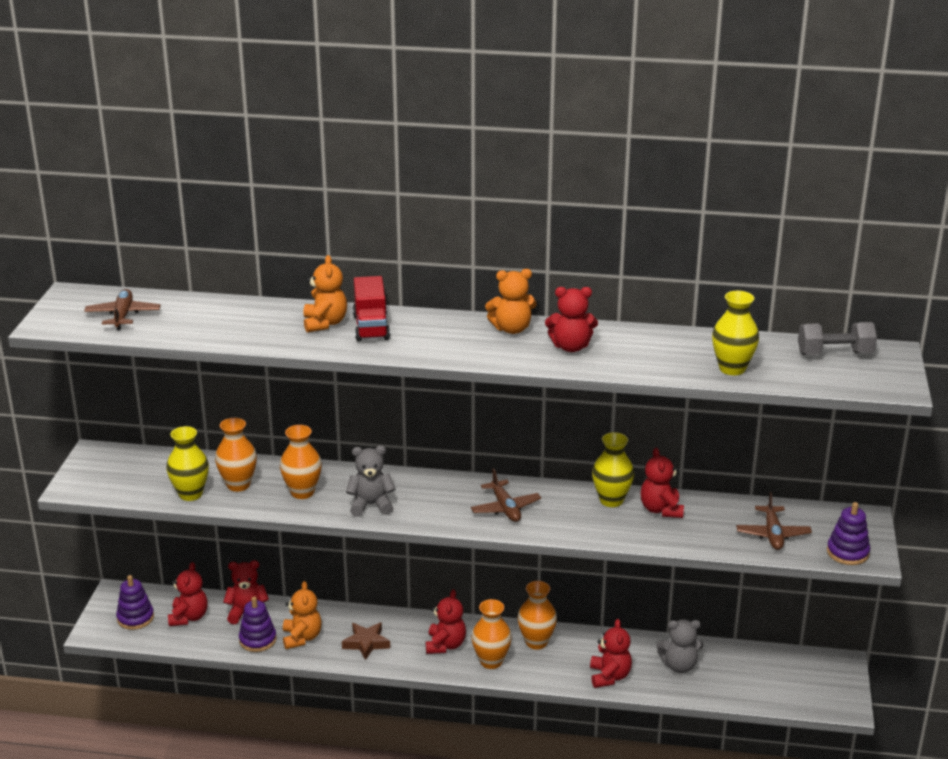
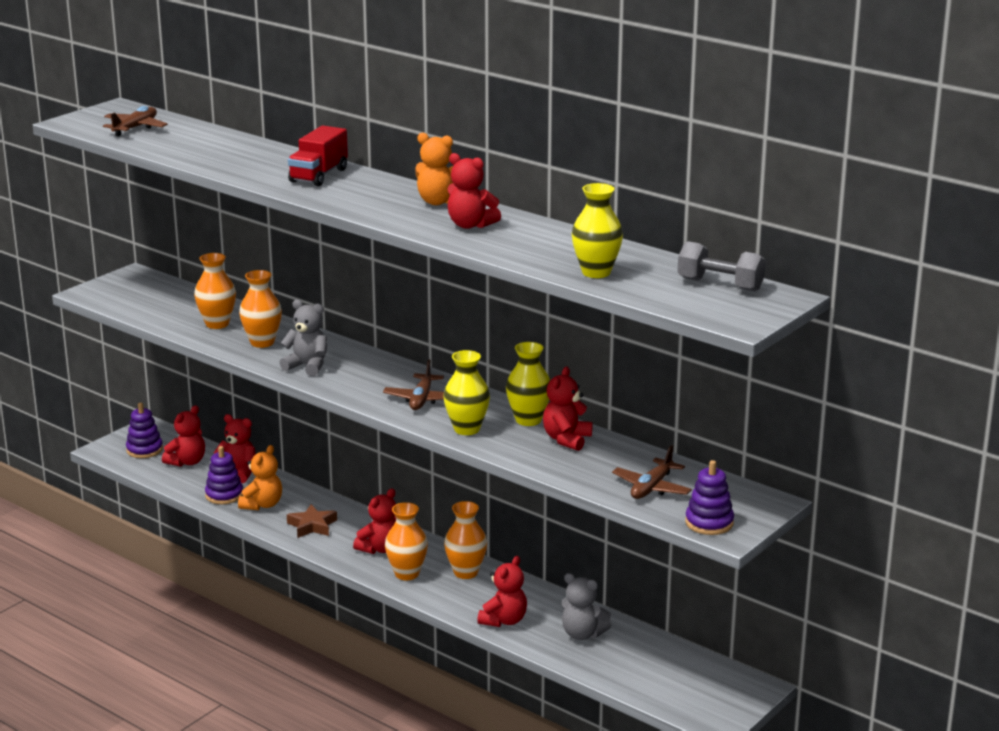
camera: 30 degrees right, 5 degrees down
yellow vase [166,426,209,501] -> yellow vase moved to [443,350,490,435]
orange teddy bear [303,255,347,332] -> none

